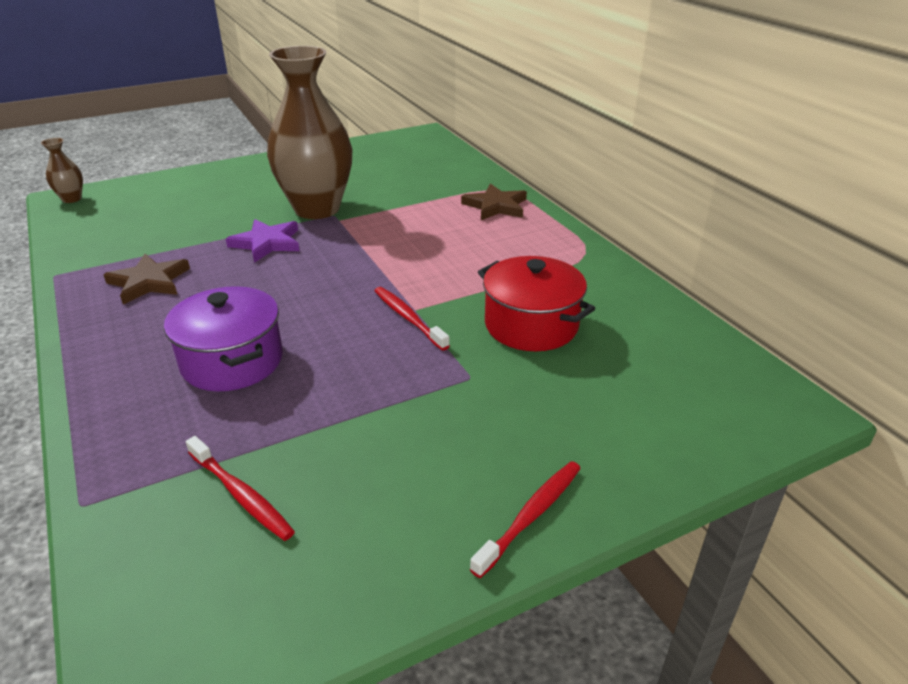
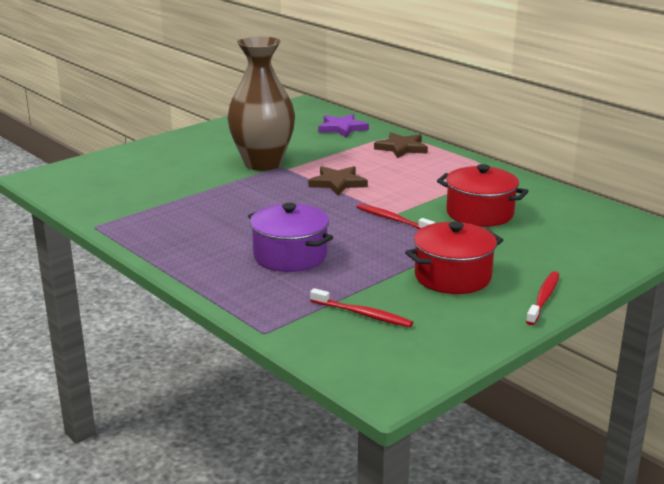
camera: 15 degrees left, 10 degrees down
brown vase [41,138,83,203] -> none
brown star [103,254,190,305] -> brown star moved to [308,166,368,196]
purple star [226,219,300,263] -> purple star moved to [318,114,369,138]
none -> red pot [405,222,503,294]

